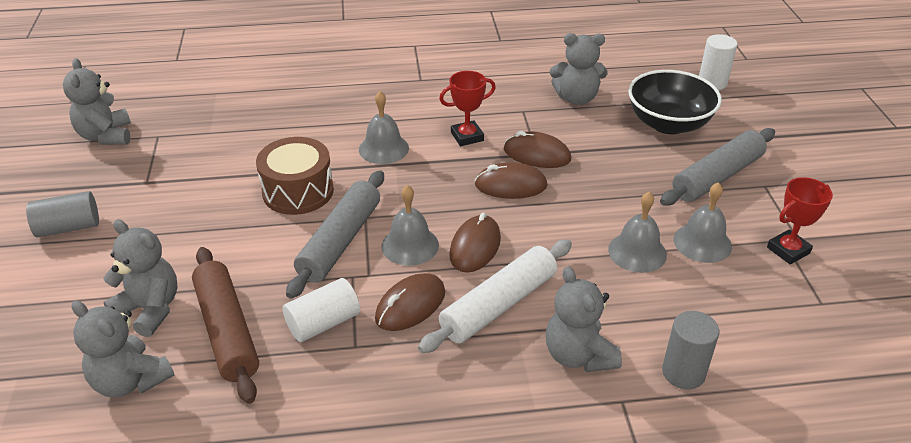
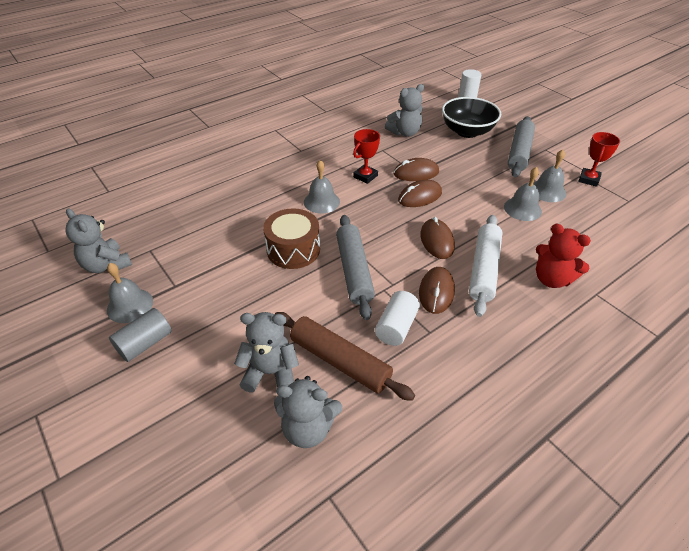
camera: 30 degrees left, 5 degrees up
grey bell [382,185,439,266] -> grey bell moved to [107,263,153,323]
grey teddy bear [546,266,622,372] -> red teddy bear [536,224,591,288]
grey cylinder [662,311,719,389] -> none

